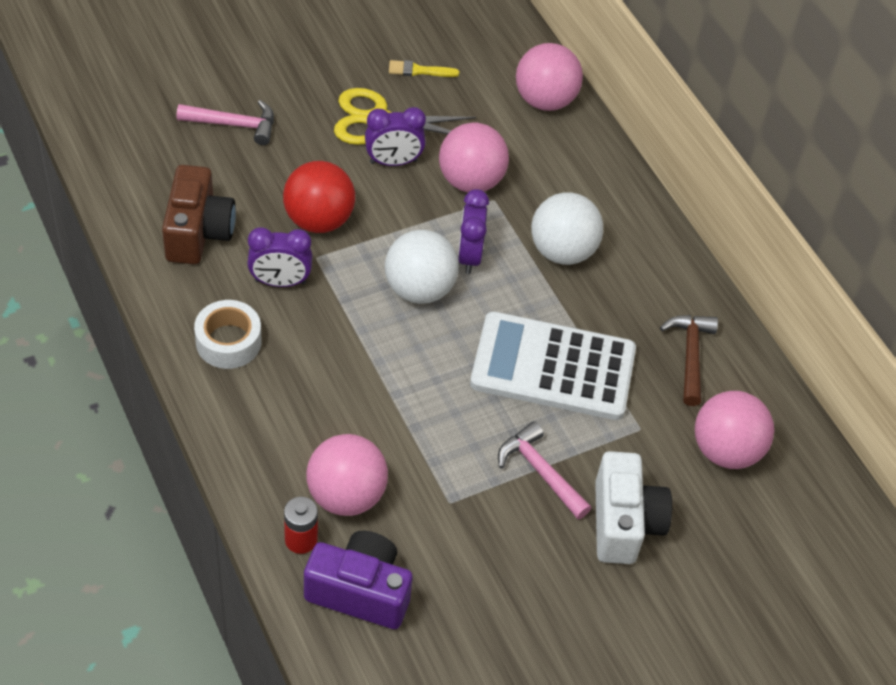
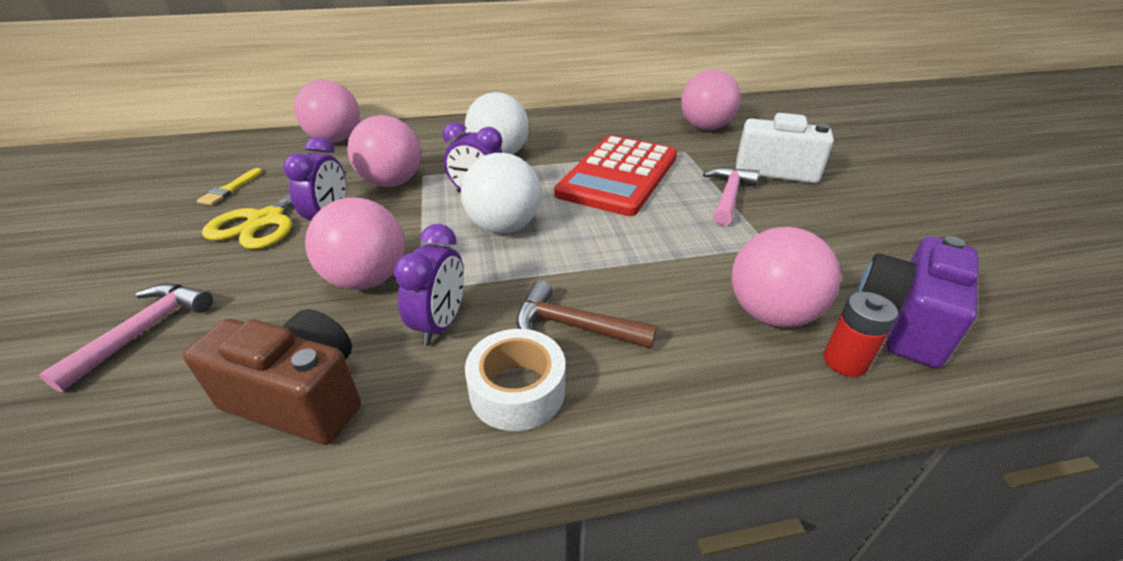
camera: 70 degrees left, 15 degrees down
red ball [283,161,355,233] -> pink ball [305,197,404,290]
white calculator [470,311,636,420] -> red calculator [554,135,677,216]
pink hammer [498,421,591,519] -> pink hammer turned 135 degrees clockwise [703,167,760,226]
brown hammer [660,315,718,406] -> brown hammer moved to [516,280,657,349]

